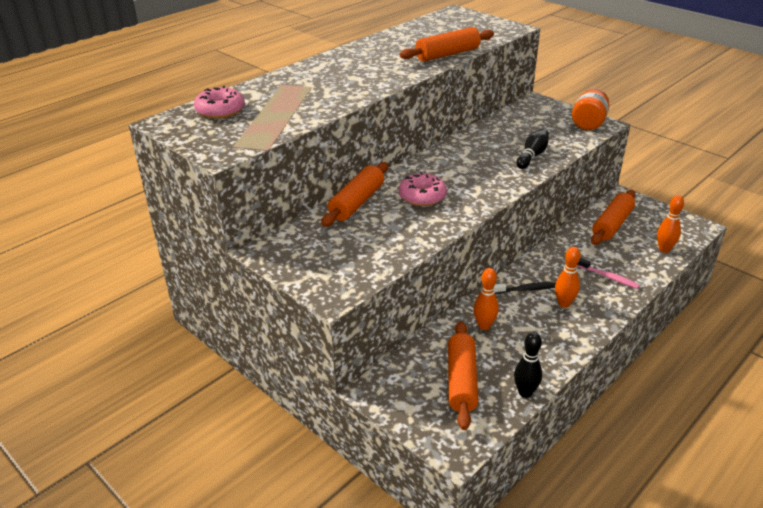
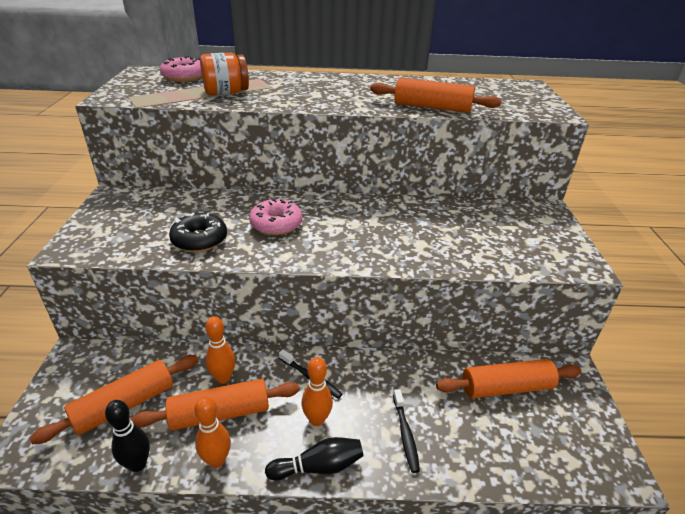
camera: 45 degrees right, 0 degrees up
orange rolling pin [321,162,388,227] -> orange rolling pin moved to [130,379,300,431]
black bowling pin [516,129,549,169] -> black bowling pin moved to [265,437,363,480]
orange jar [572,89,609,130] -> orange jar moved to [200,53,249,95]
pink toothbrush [577,258,640,289] -> black toothbrush [393,389,420,473]
orange bowling pin [657,195,684,253] -> orange bowling pin moved to [194,396,231,468]
none -> black donut [169,212,227,252]

